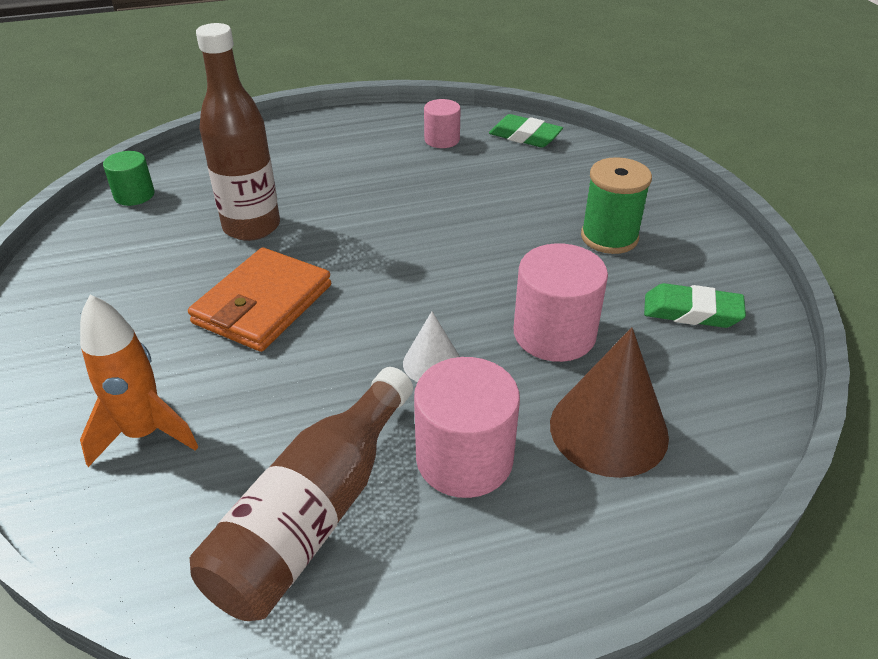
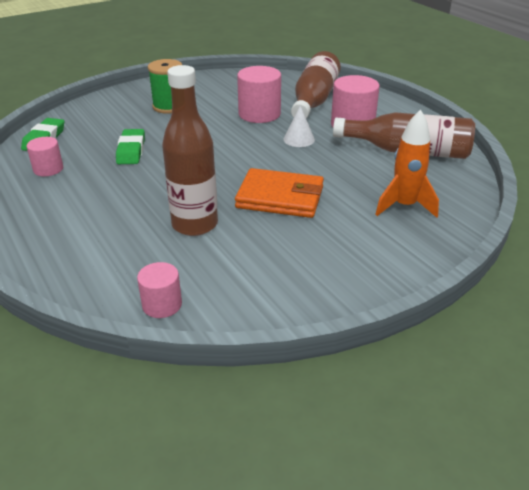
camera: 105 degrees left, 5 degrees down
green cylinder [103,151,155,206] -> pink cylinder [137,262,182,318]
brown cone [550,327,669,478] -> brown bottle [291,51,341,118]
green eraser [644,283,746,328] -> green eraser moved to [116,129,145,164]

